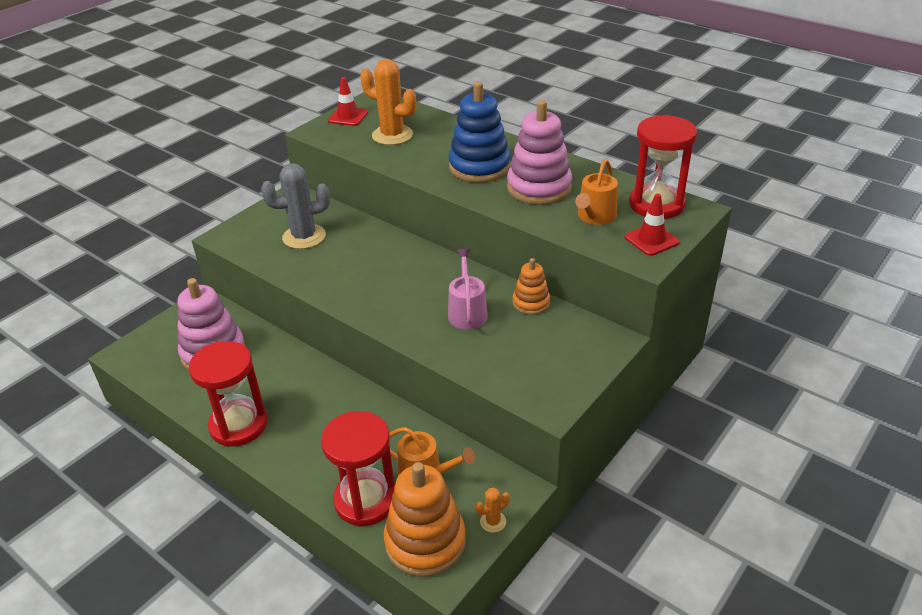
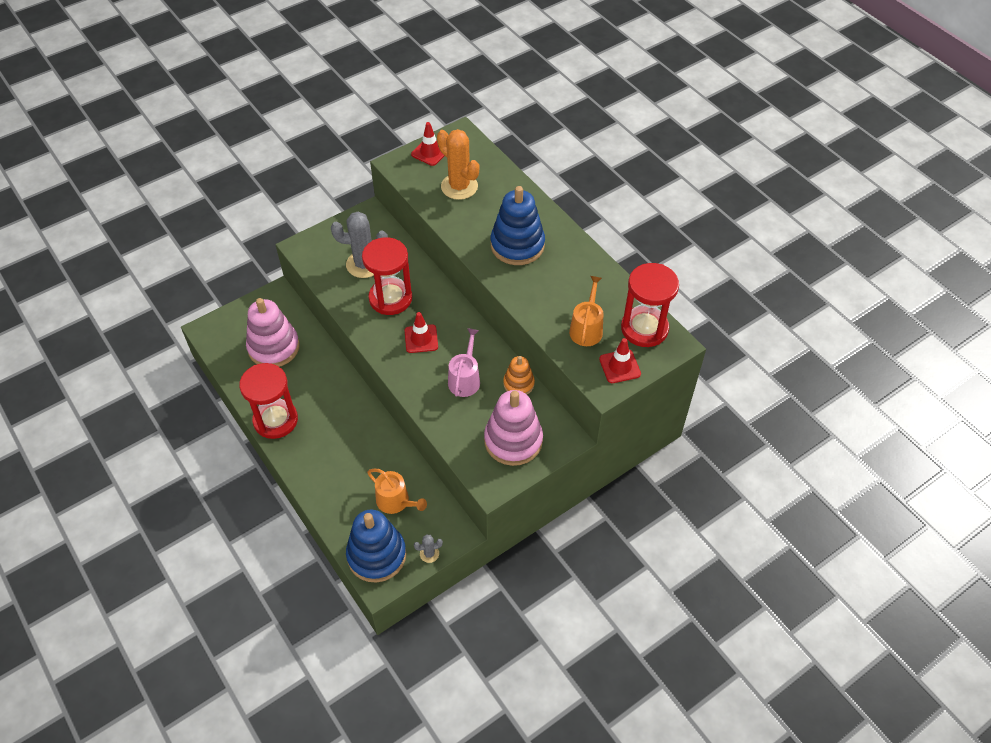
camera: 15 degrees right, 15 degrees up
red hourglass [321,411,395,527] -> red hourglass moved to [362,237,412,315]
orange stacking toy [384,462,466,577] -> blue stacking toy [346,510,406,583]
orange cactus [476,487,510,533] -> grey cactus [414,534,443,563]
pink stacking toy [507,100,572,205] -> pink stacking toy moved to [484,390,543,466]
orange watering can [575,159,618,225] -> orange watering can turned 150 degrees clockwise [569,276,604,346]
none -> red traffic cone [405,312,438,353]

